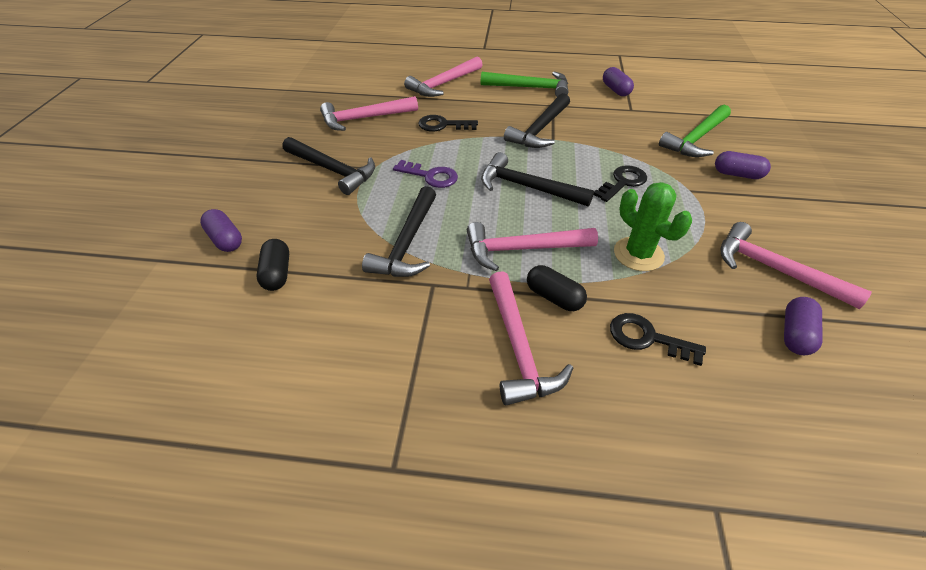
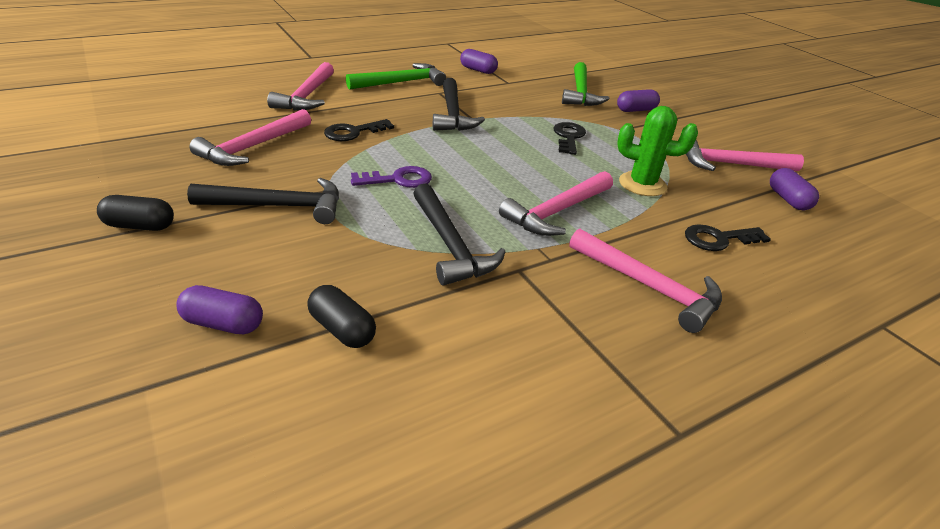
camera: 40 degrees left, 10 degrees down
black hammer [481,152,594,206] -> none
black capsule [527,265,587,311] -> black capsule moved to [97,195,174,231]

